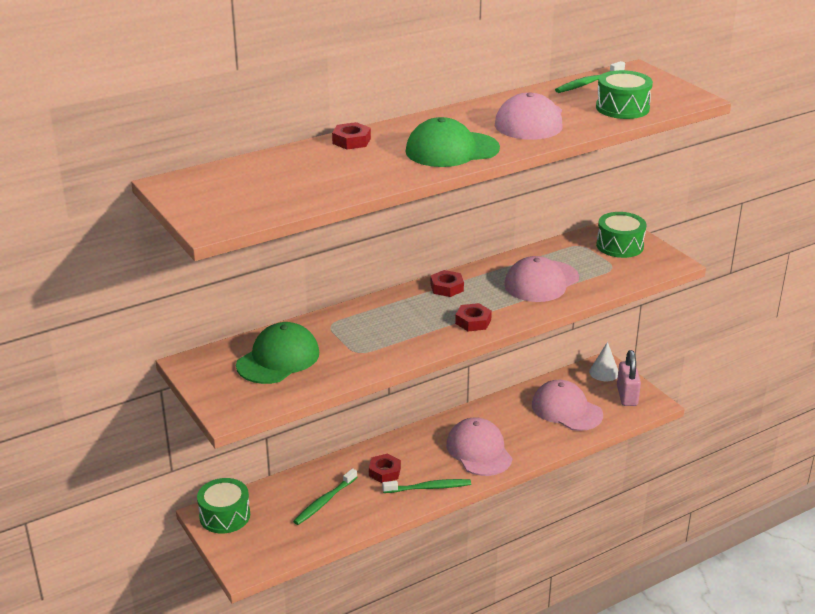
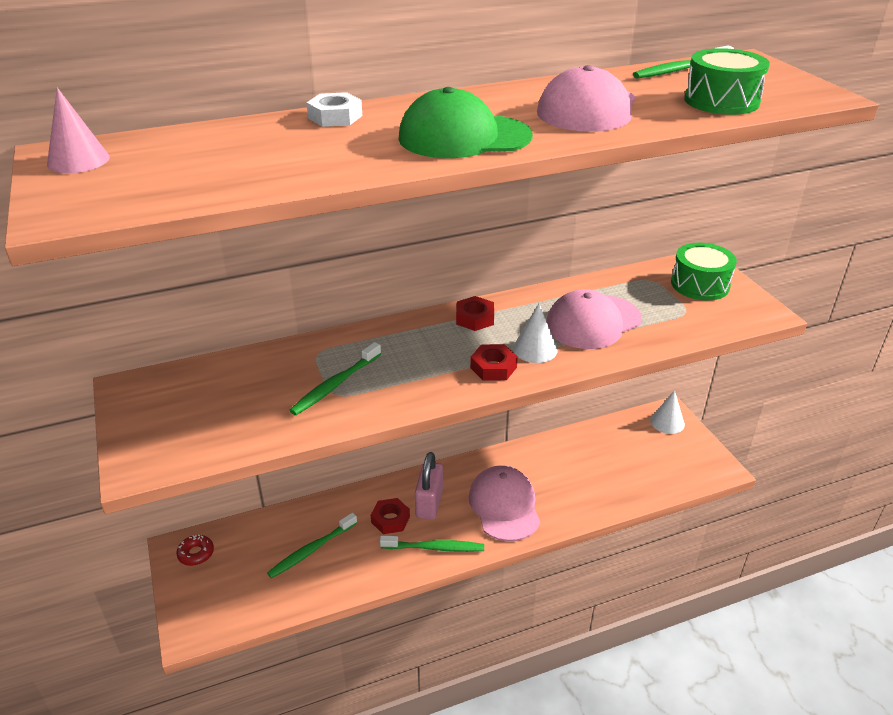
camera: 10 degrees right, 5 degrees up
green drum [197,478,250,534] -> red donut [176,535,214,566]
green cap [236,322,319,384] -> none
red nut [332,122,371,149] -> white nut [307,92,362,127]
pink cap [532,380,603,431] -> none
pink padlock [617,350,641,406] -> pink padlock moved to [415,452,443,520]
none -> pink cone [47,88,110,173]
none -> green toothbrush [289,342,381,415]
none -> white cone [513,304,557,363]

